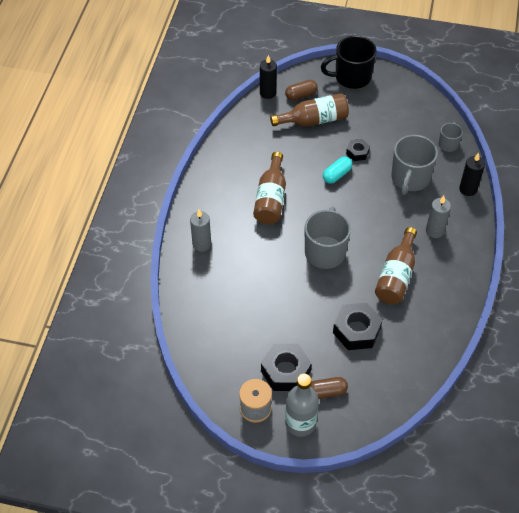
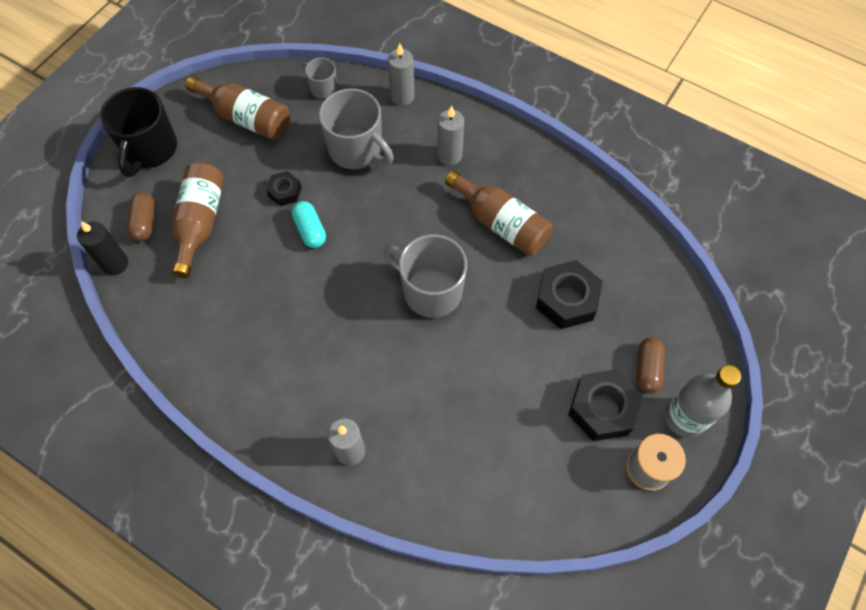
camera: 70 degrees left, 10 degrees up
brown bottle [253,152,286,224] -> brown bottle moved to [186,76,290,140]
black candle [459,153,485,196] -> grey candle [388,43,415,106]

